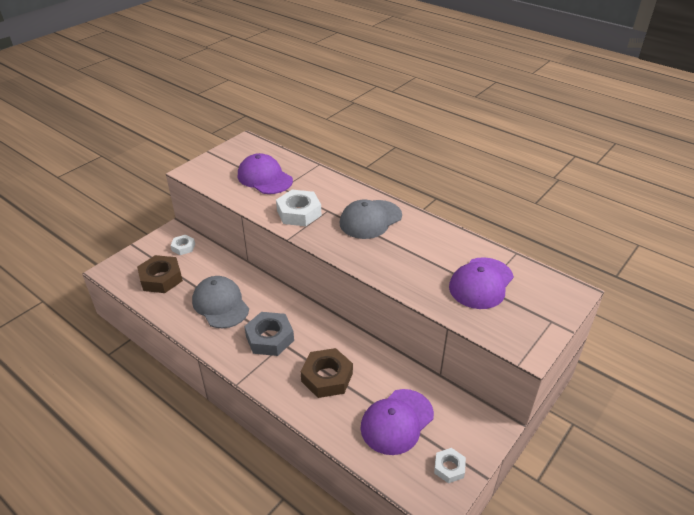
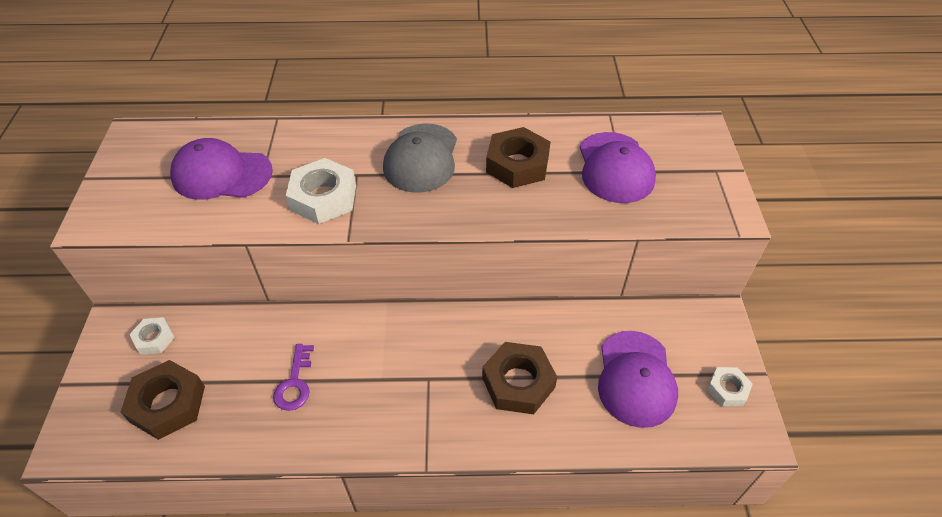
camera: 40 degrees left, 10 degrees up
grey cap [192,276,249,328] -> purple key [273,344,314,411]
grey nut [244,312,294,356] -> none
none -> brown nut [486,127,551,188]

